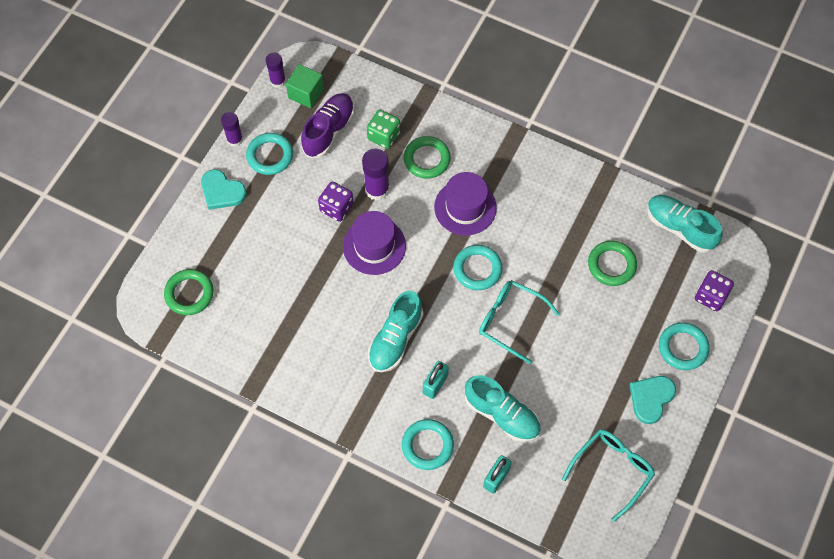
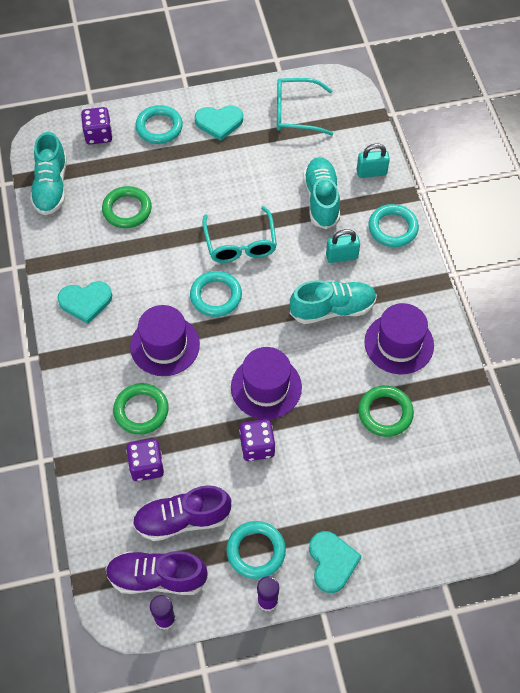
camera: 130 degrees left, 5 degrees down
green ring [164,269,214,315] -> green ring moved to [358,385,414,437]
green cube [286,64,324,108] -> purple shoe [106,551,208,595]
purple glue stick [362,149,389,200] -> none
green dice [367,109,400,149] -> purple dice [126,439,164,481]
none -> turquoise heart [58,281,112,324]
none -> purple hat [364,303,434,374]

